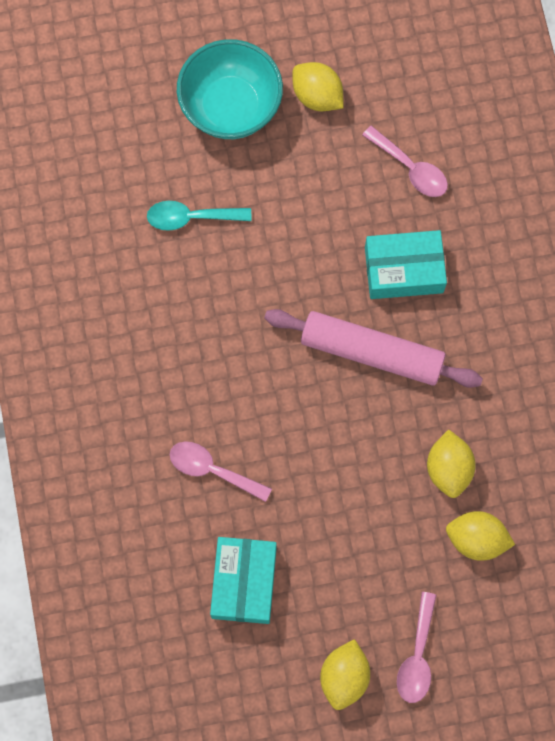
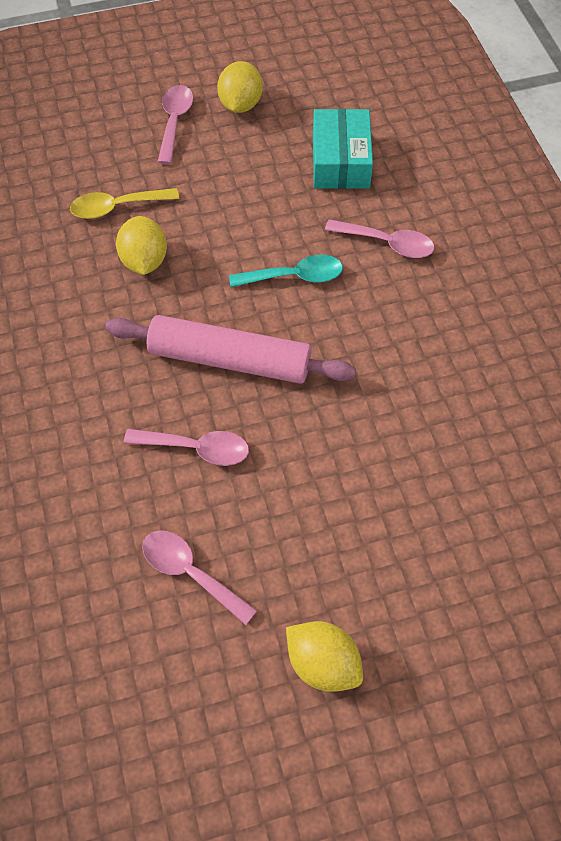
camera: 175 degrees right, 15 degrees down
turquoise spoon [147,201,251,231] -> turquoise spoon moved to [229,255,343,287]
turquoise bowl [177,39,283,139] -> none
turquoise box [365,230,447,299] -> pink spoon [124,429,249,466]
yellow lemon [446,511,515,561] -> yellow spoon [70,188,179,219]

